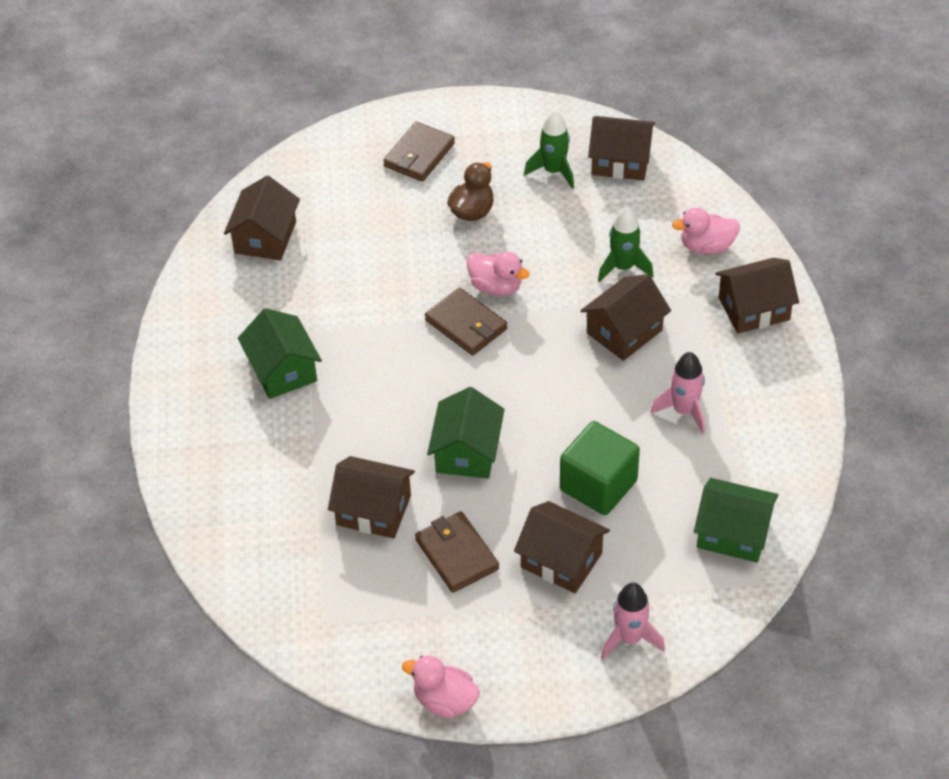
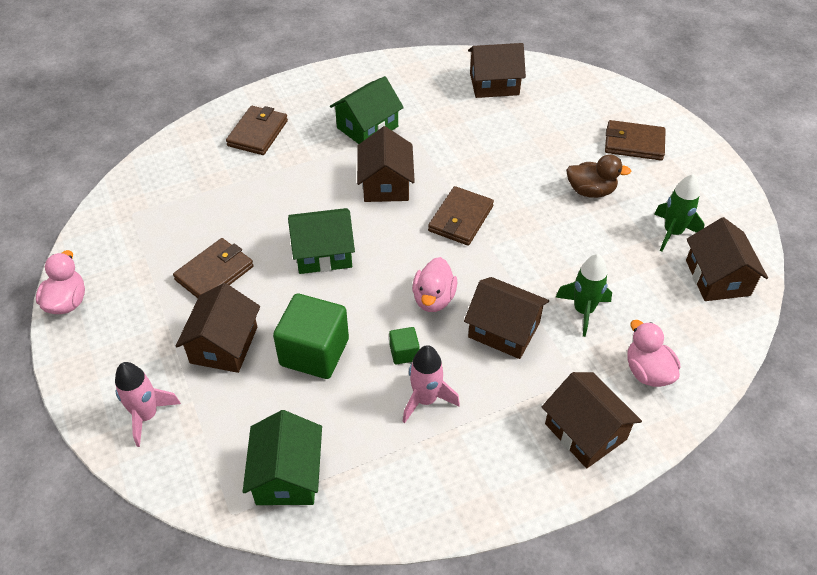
camera: 70 degrees right, 0 degrees up
brown house [328,456,415,538] -> brown house moved to [357,126,415,202]
pink duck [467,252,530,296] -> pink duck moved to [412,257,457,312]
none -> brown wallet [226,106,288,155]
none -> green cube [389,327,419,364]

